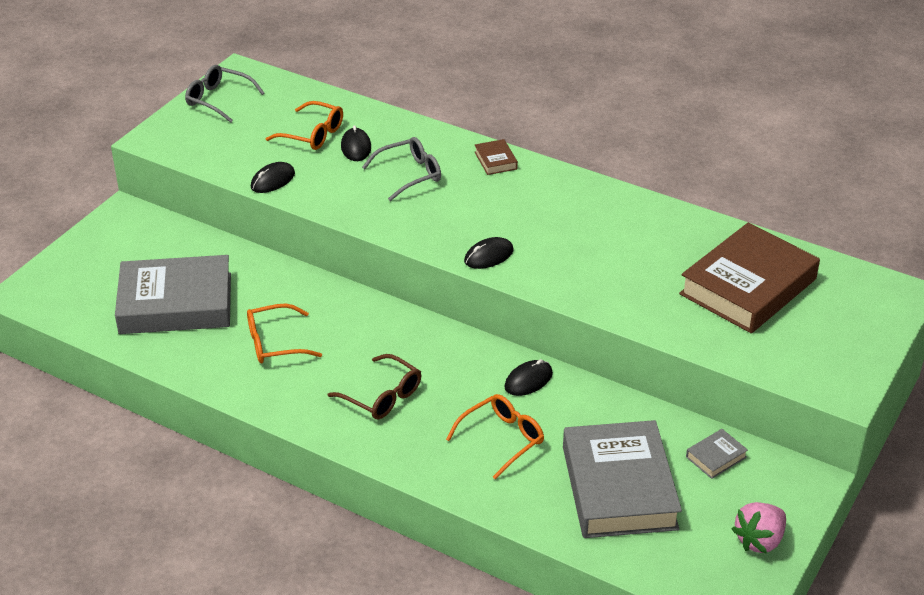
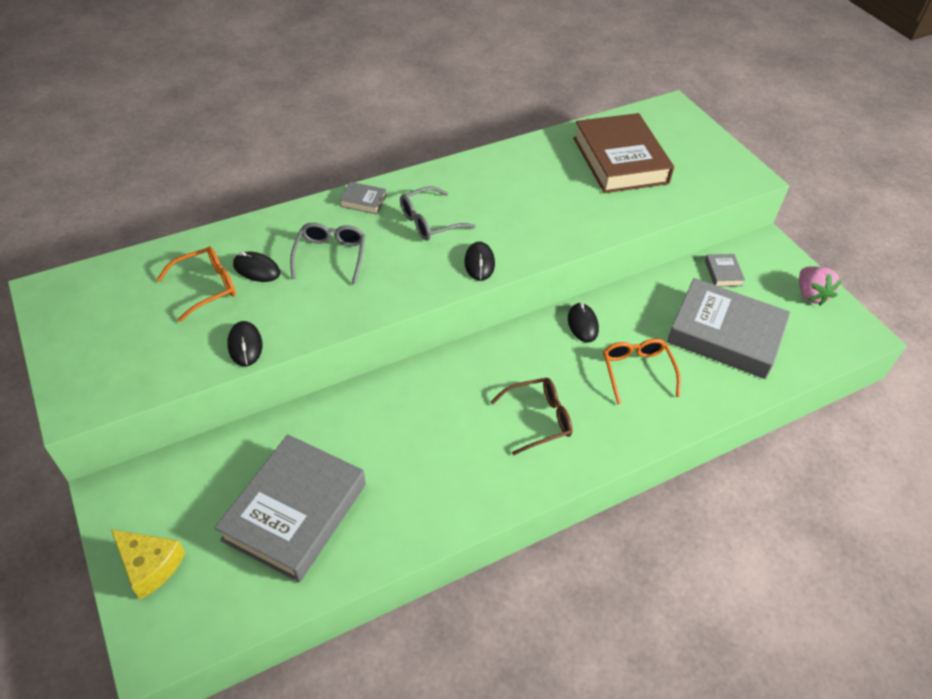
camera: 60 degrees left, 10 degrees up
grey glasses [185,65,264,123] -> grey glasses moved to [400,186,476,241]
orange glasses [247,304,322,363] -> none
brown book [475,139,518,175] -> grey book [340,182,386,214]
none -> yellow cheese [111,529,185,599]

